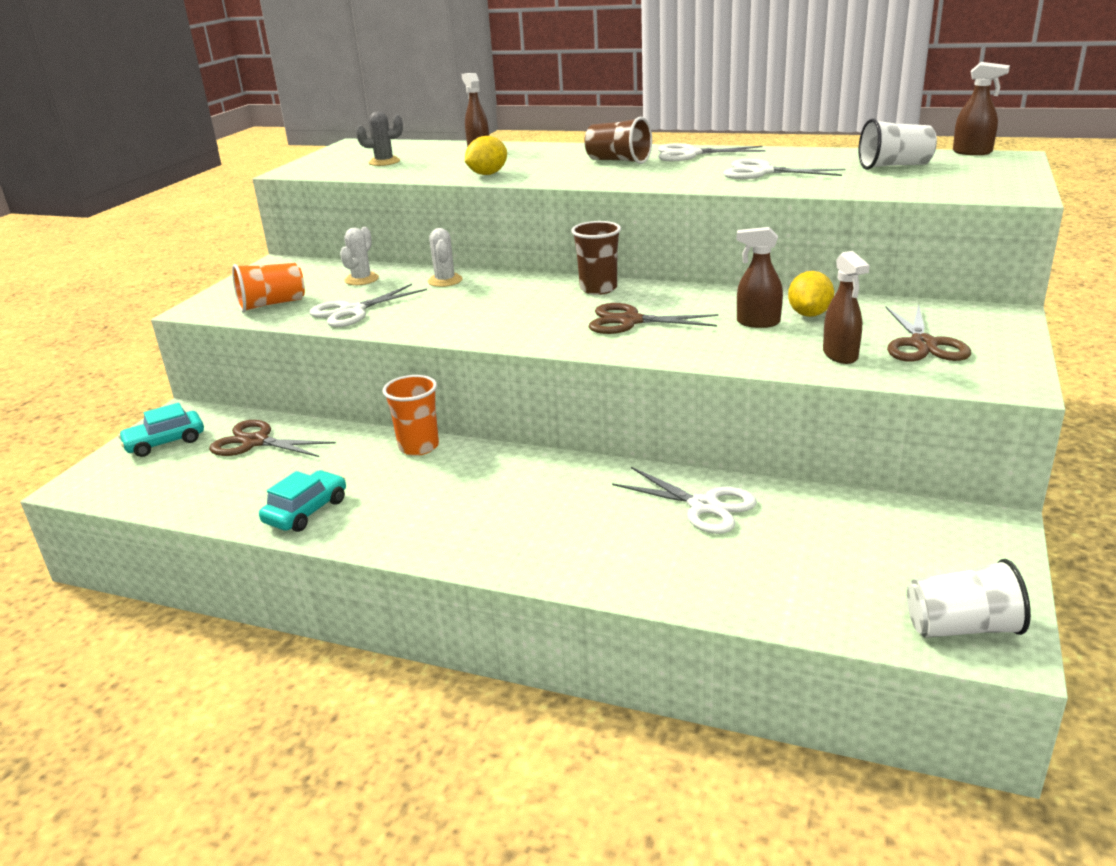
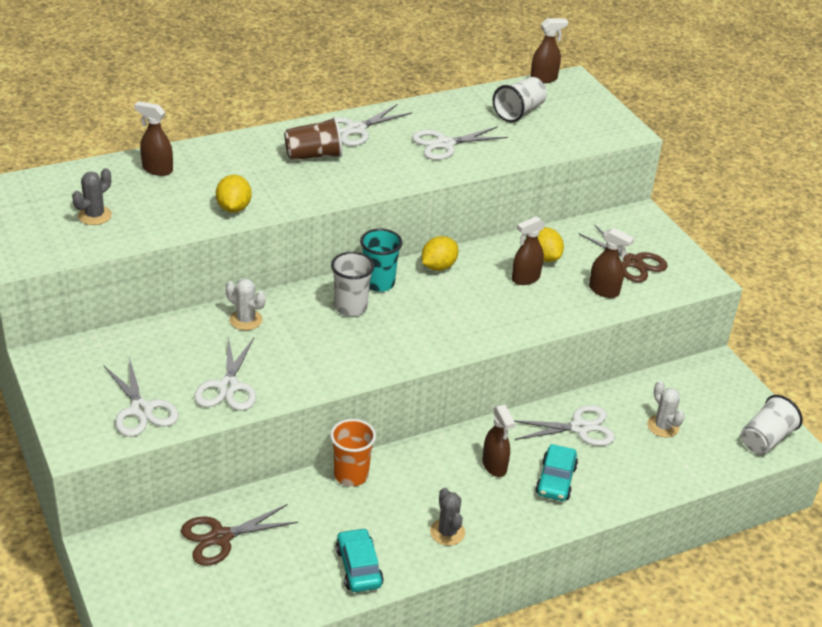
camera: 50 degrees left, 10 degrees up
turquoise car [118,403,204,457] -> turquoise car moved to [535,444,578,501]
orange cup [232,263,305,313] -> white scissors [104,357,179,437]
white cactus [340,227,379,285] -> white cactus moved to [647,381,685,437]
brown cup [571,221,621,295] -> turquoise cup [360,229,403,292]
brown scissors [589,303,719,334] -> none
none -> white cup [331,252,375,316]
none -> yellow lemon [422,236,458,271]
none -> grey cactus [430,488,465,546]
none -> brown spray bottle [482,405,515,477]

